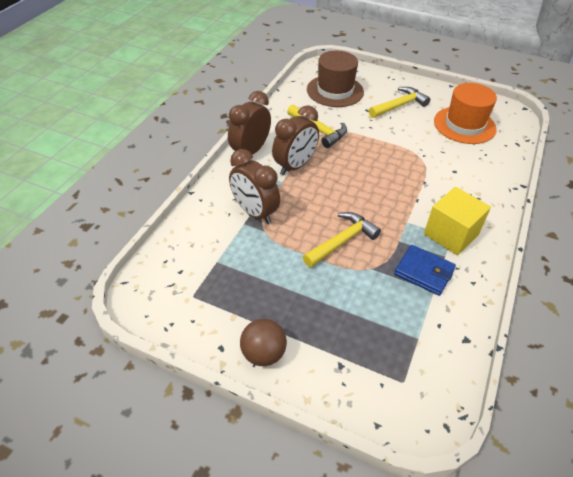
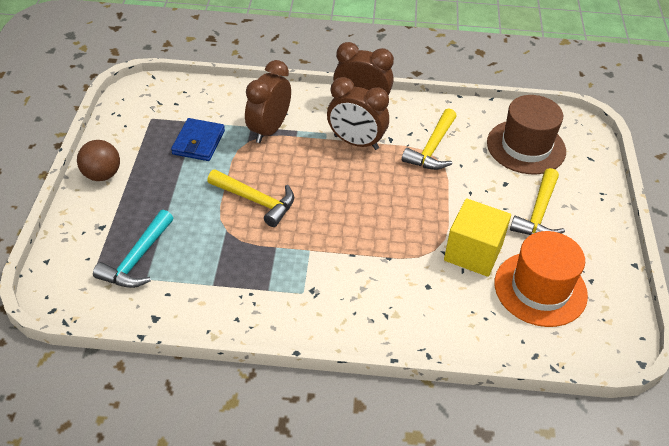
camera: 70 degrees right, 0 degrees up
yellow hammer [369,87,430,118] -> yellow hammer turned 75 degrees clockwise [510,168,565,235]
blue wallet [394,245,456,296] -> blue wallet moved to [171,118,225,161]
yellow cube [424,187,491,255] -> yellow cube moved to [444,198,511,277]
none -> turquoise hammer [93,210,173,288]

